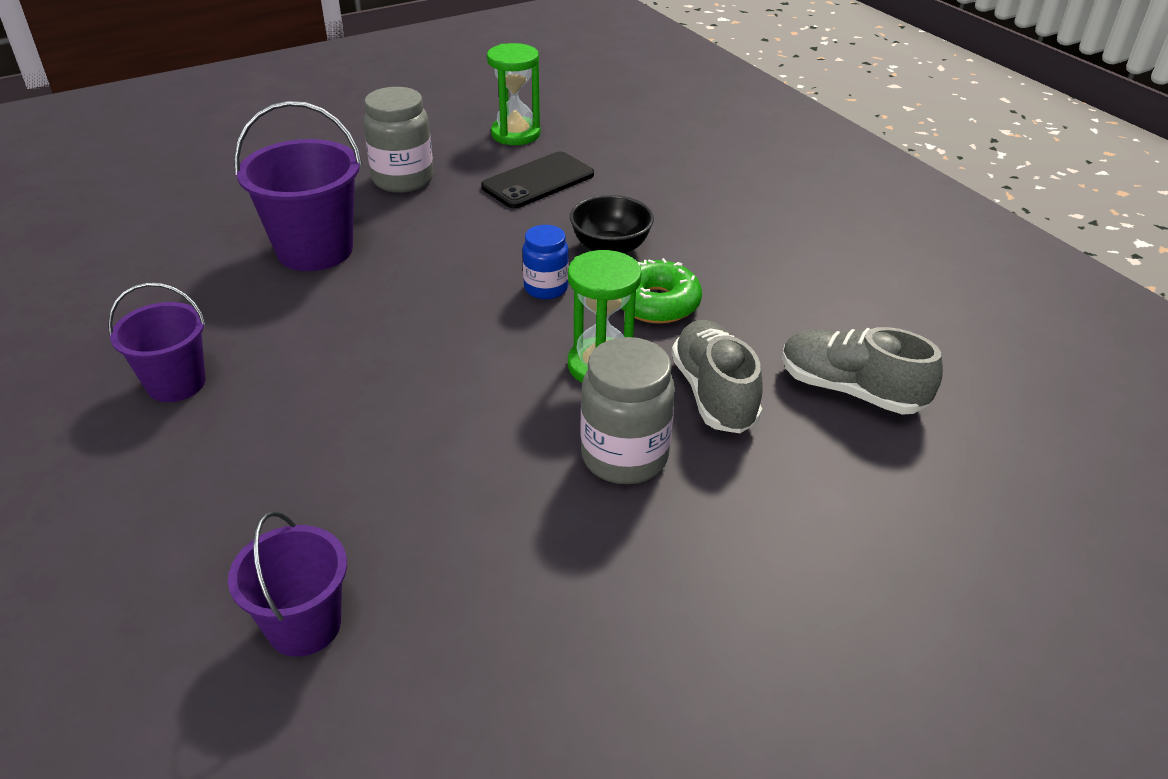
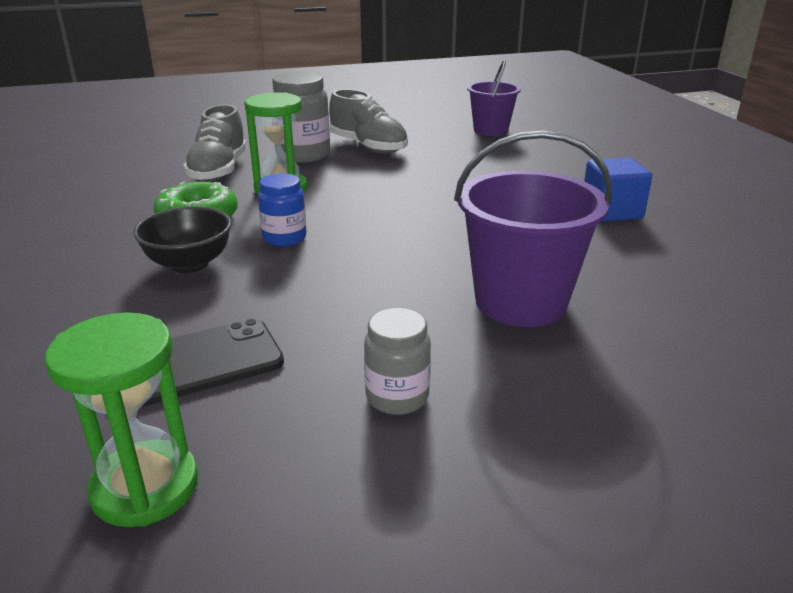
camera: 165 degrees left, 10 degrees down
purple bucket [108,282,206,402] -> blue cube [584,157,652,222]
grey jar [363,87,433,193] -> grey jar [364,308,431,415], size x0.62
grey shoe [782,327,943,415] -> grey shoe moved to [329,89,408,153]

